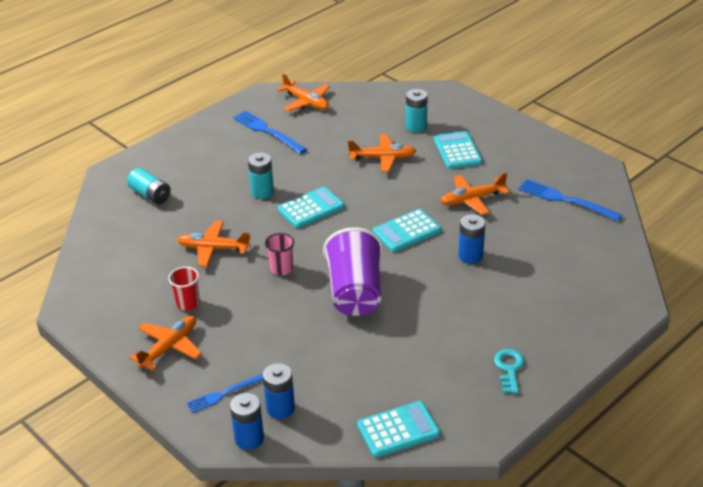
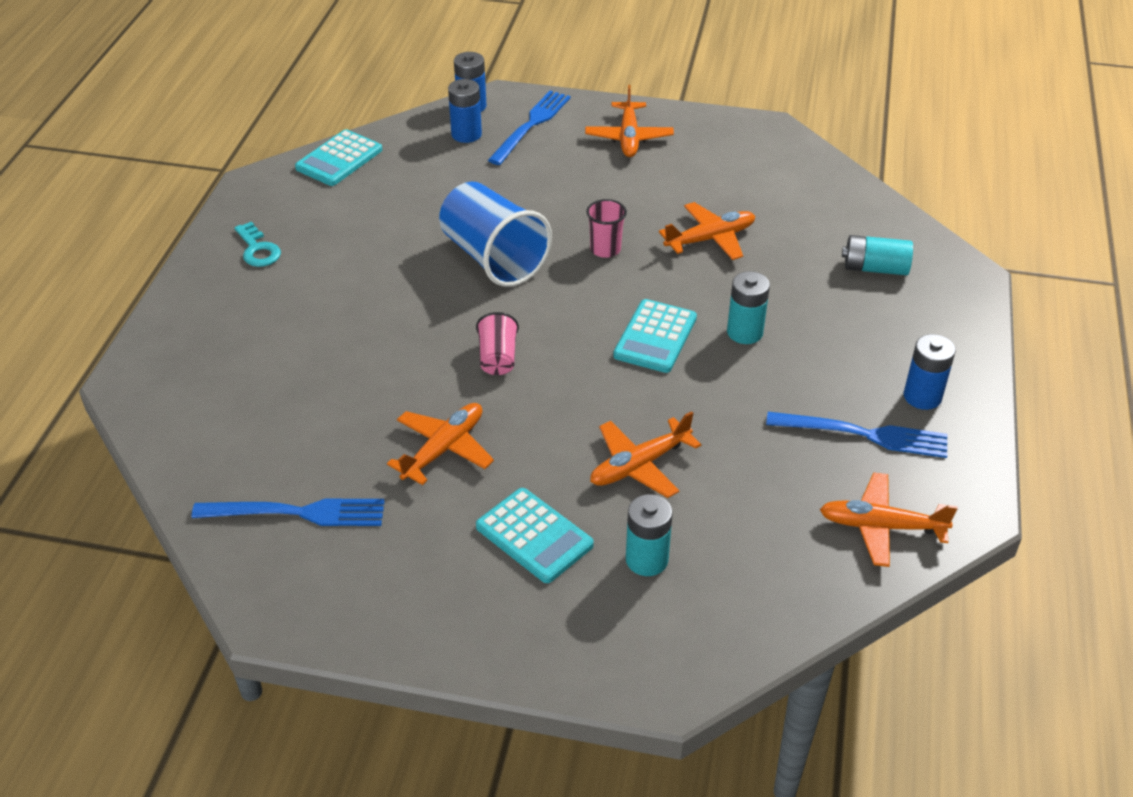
camera: 145 degrees right, 5 degrees up
red cup [168,267,199,310] -> none
blue fork [187,374,263,413] -> blue fork [488,91,571,165], size x1.56
purple cup [323,227,382,316] -> blue cup [439,182,552,287]
turquoise calculator [373,209,441,252] -> pink cup [476,312,519,375]
blue battery [458,214,485,264] -> blue battery moved to [904,334,956,410]

